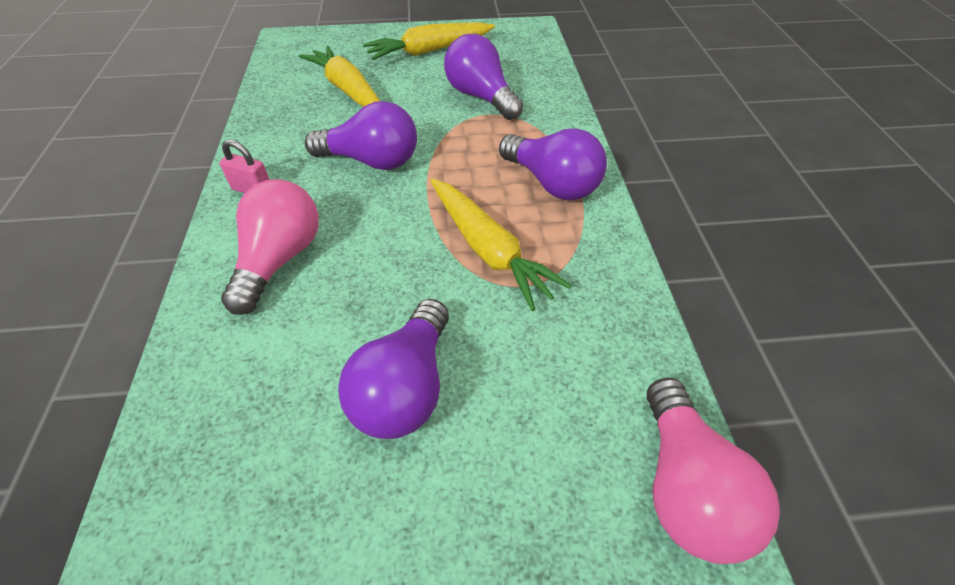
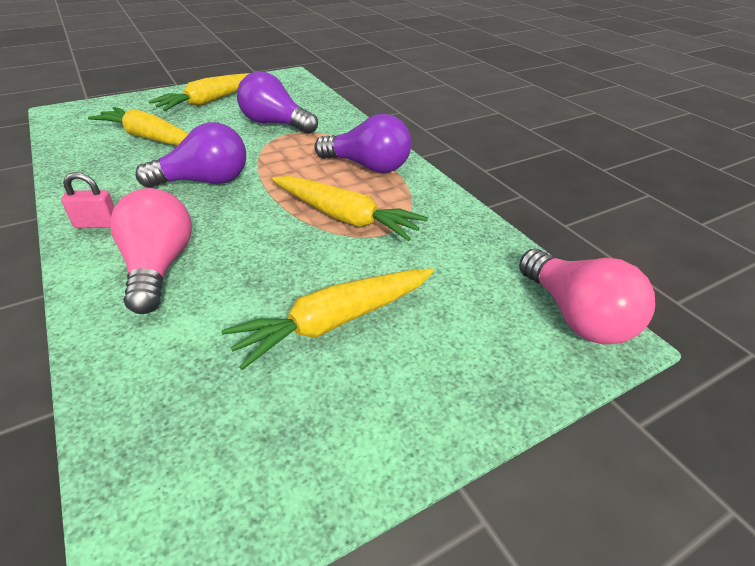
camera: 25 degrees left, 10 degrees down
purple light bulb [338,299,449,439] -> yellow carrot [222,268,434,370]

